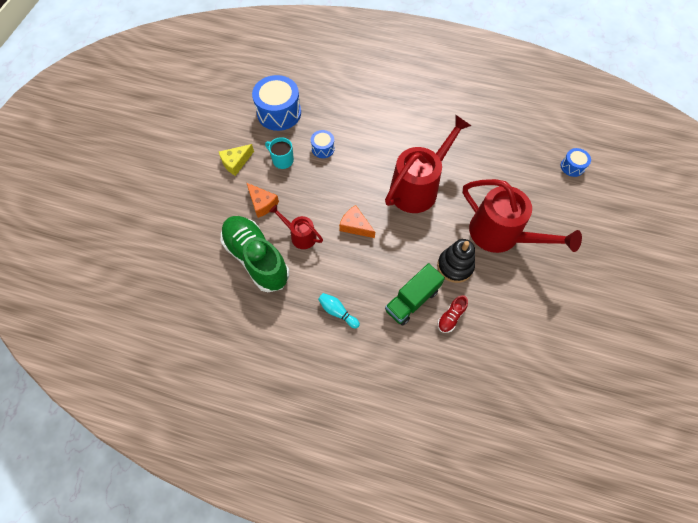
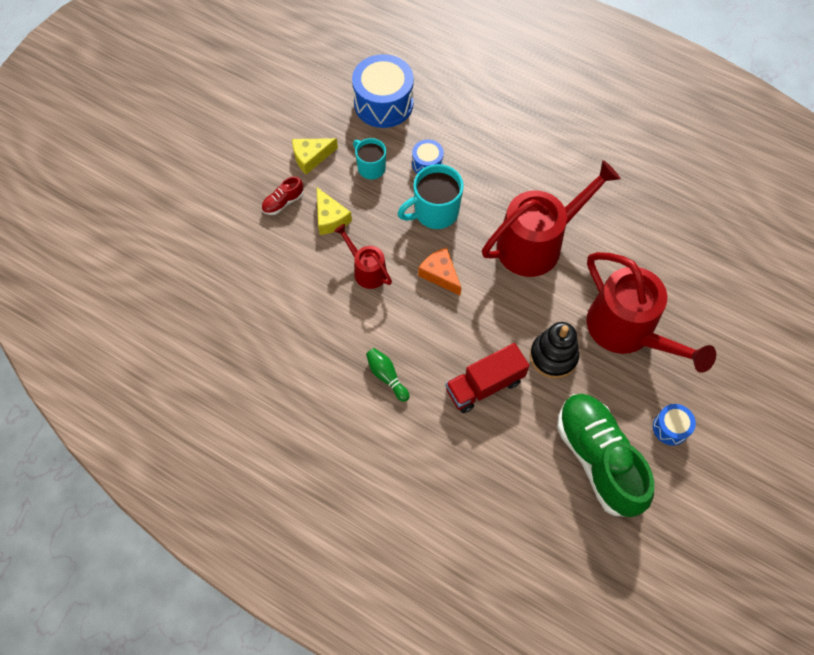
camera: 15 degrees right, 0 degrees up
green shoe [221,216,289,292] -> green shoe moved to [557,394,654,517]
orange cheese [247,183,279,218] -> yellow cheese [317,188,352,235]
turquoise bowling pin [318,293,360,328] -> green bowling pin [366,348,410,402]
green truck [385,263,445,326] -> red truck [445,343,530,413]
red shoe [438,295,468,333] -> red shoe moved to [261,176,304,215]
blue drum [560,148,591,177] -> blue drum moved to [653,404,696,446]
none -> turquoise mug [398,164,464,229]

